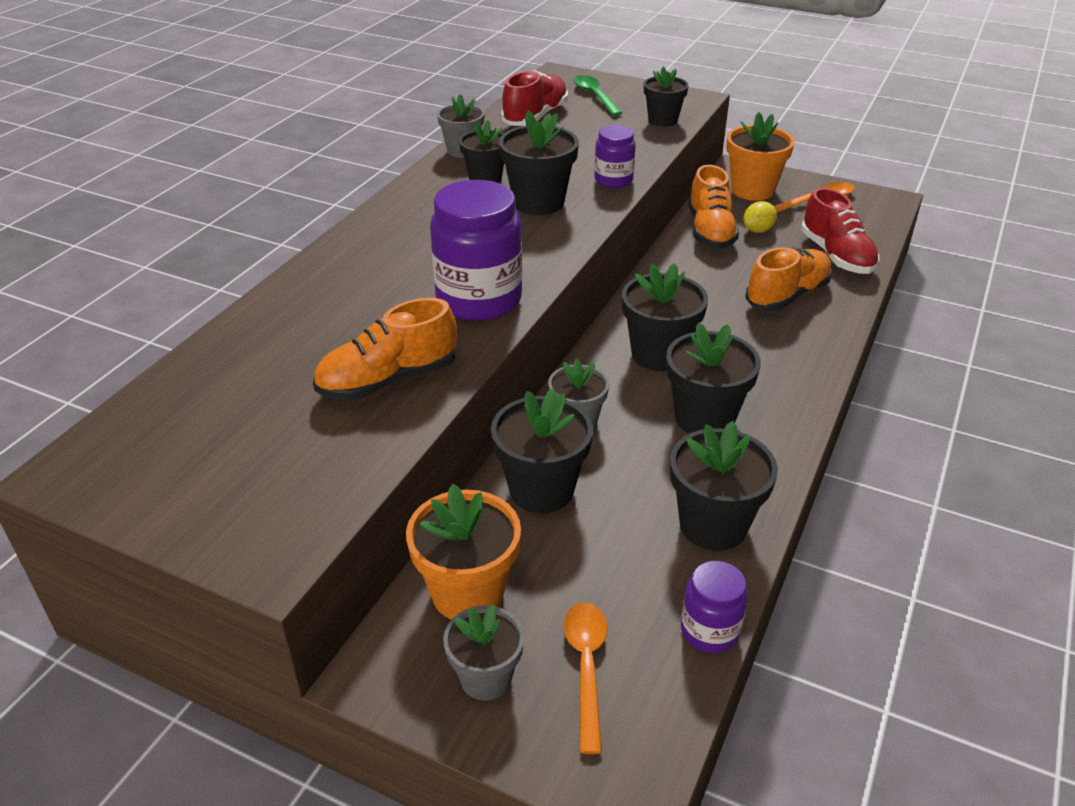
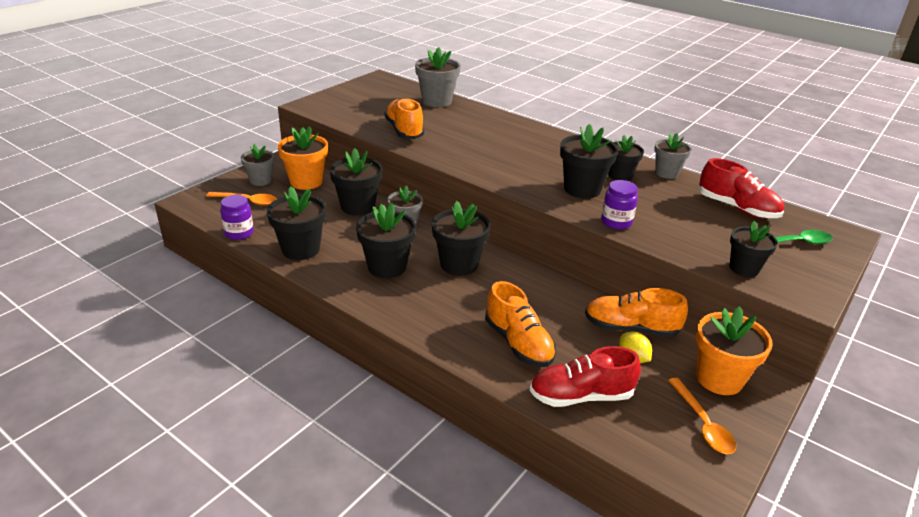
camera: 100 degrees right, 5 degrees down
purple jar [430,180,522,321] -> none
none -> grey flower pot [415,47,461,107]

